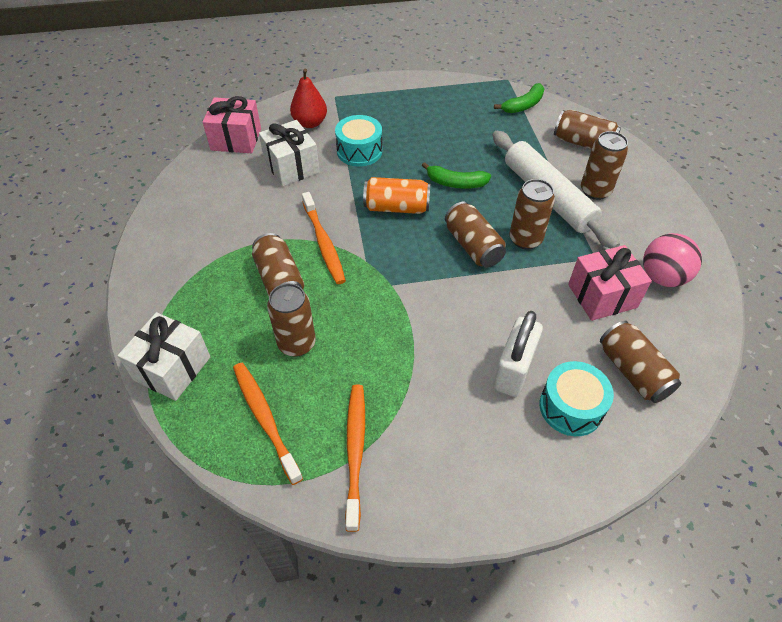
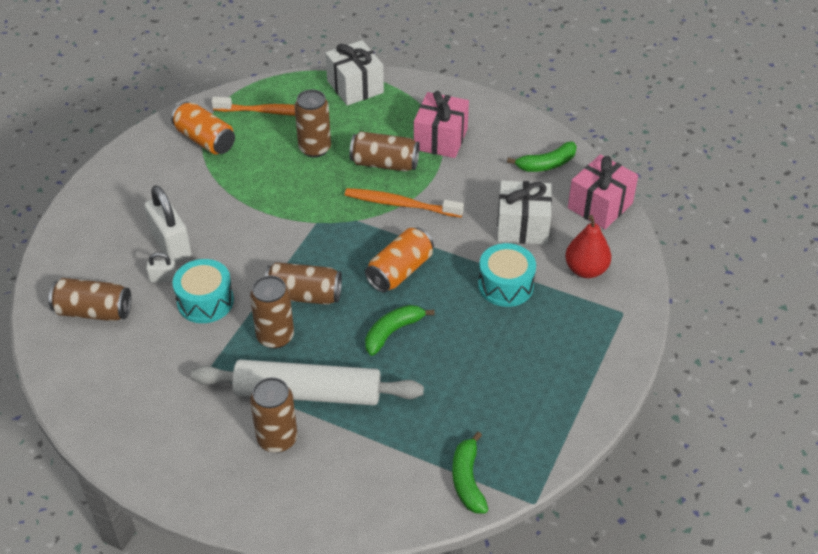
camera: 125 degrees right, 5 degrees down
orange toothbrush [345,385,365,532] -> orange can [171,102,235,155]
turquoise drum [540,361,614,436] -> turquoise drum moved to [172,259,234,323]
brown can [554,110,621,149] -> none
pink gift [568,245,652,321] -> pink gift moved to [414,91,469,158]
pink ball [643,233,702,287] -> none
none -> white padlock [146,252,177,283]
none -> green banana [507,142,577,172]

